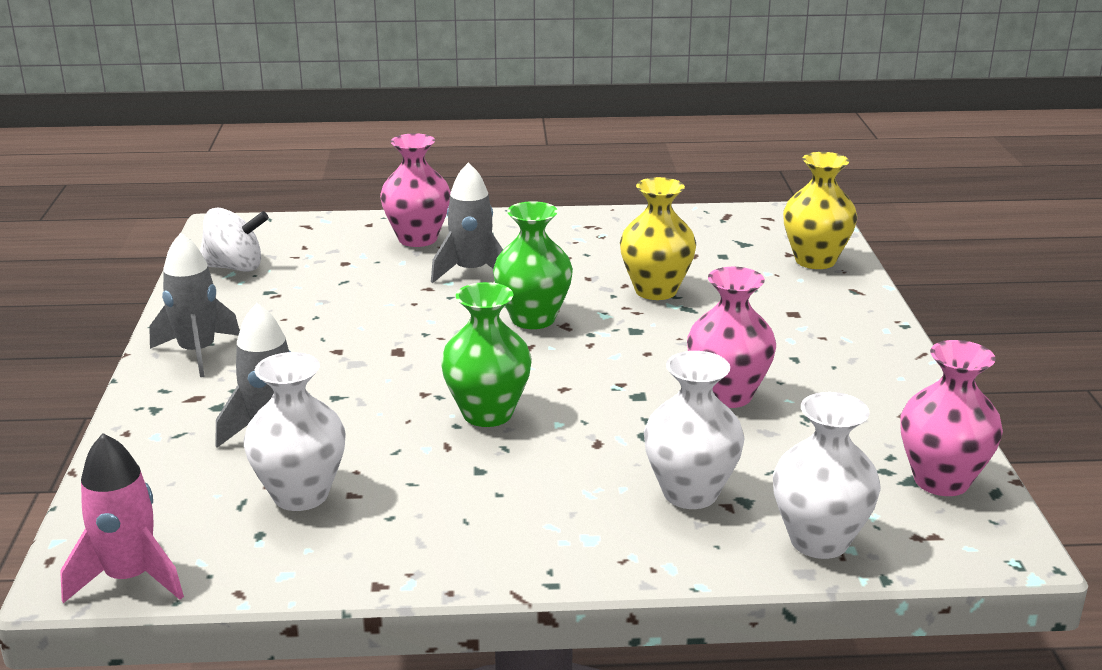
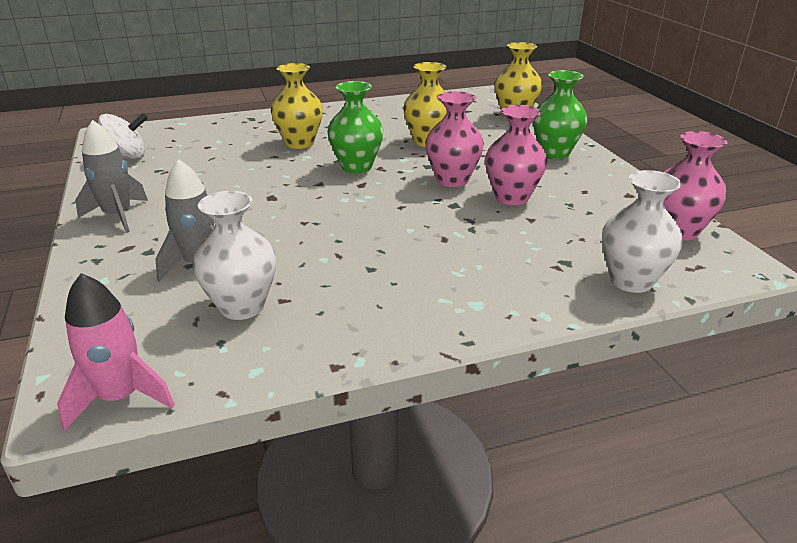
camera: 15 degrees left, 5 degrees up
pink vase [380,133,451,247] -> pink vase moved to [425,91,484,187]
grey rocket [431,162,503,283] -> yellow vase [271,63,323,149]
green vase [441,282,532,427] -> green vase moved to [533,70,587,159]
white vase [644,351,745,509] -> none

